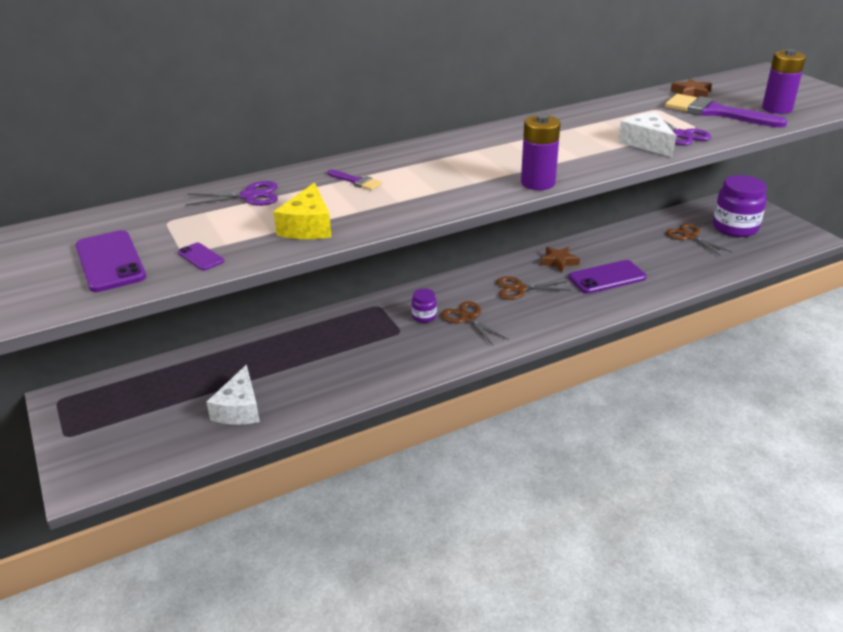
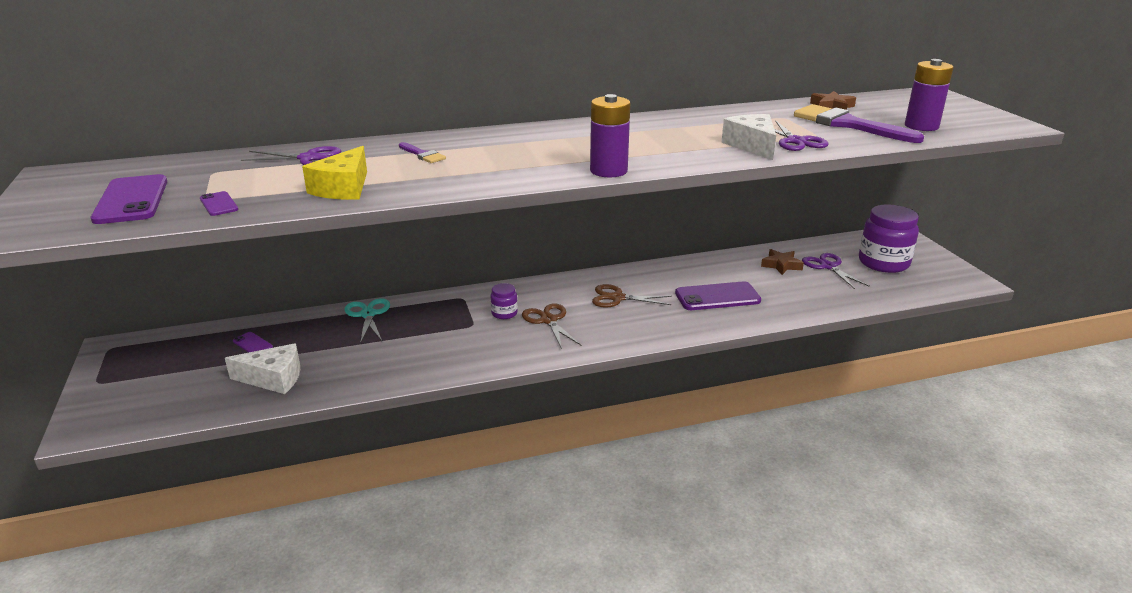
camera: 10 degrees right, 5 degrees down
white cheese [206,365,260,425] -> white cheese turned 105 degrees counterclockwise [225,343,300,394]
brown star [541,247,580,272] -> brown star moved to [761,249,804,275]
brown scissors [666,223,732,256] -> purple scissors [802,253,870,289]
none -> purple phone [233,332,273,353]
none -> turquoise scissors [345,298,390,344]

